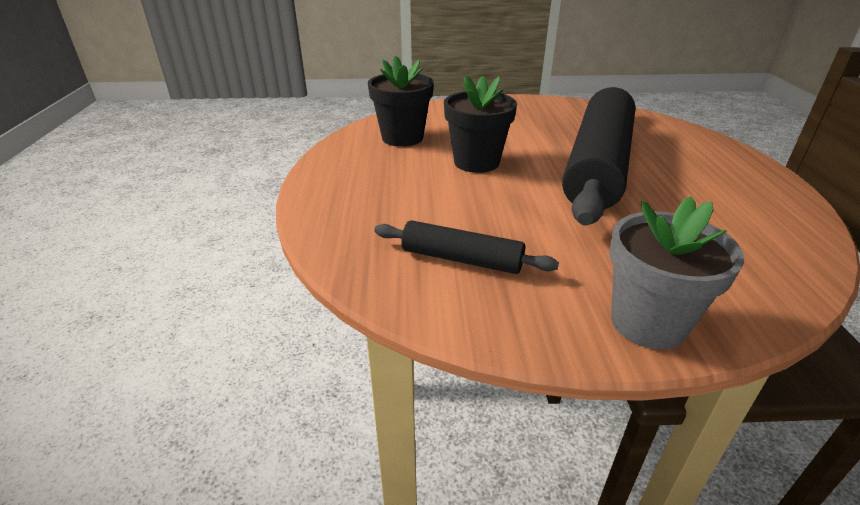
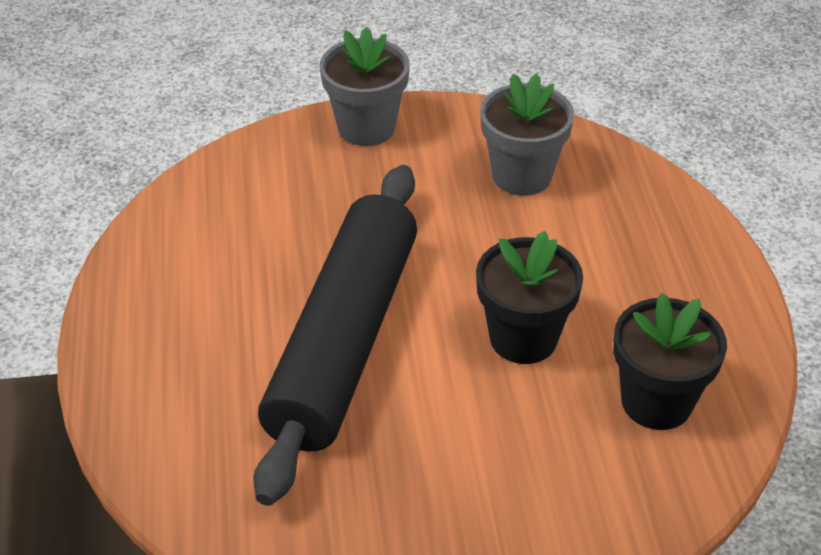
camera: 175 degrees right, 10 degrees up
black rolling pin [375,220,559,274] -> grey flower pot [480,73,574,196]

